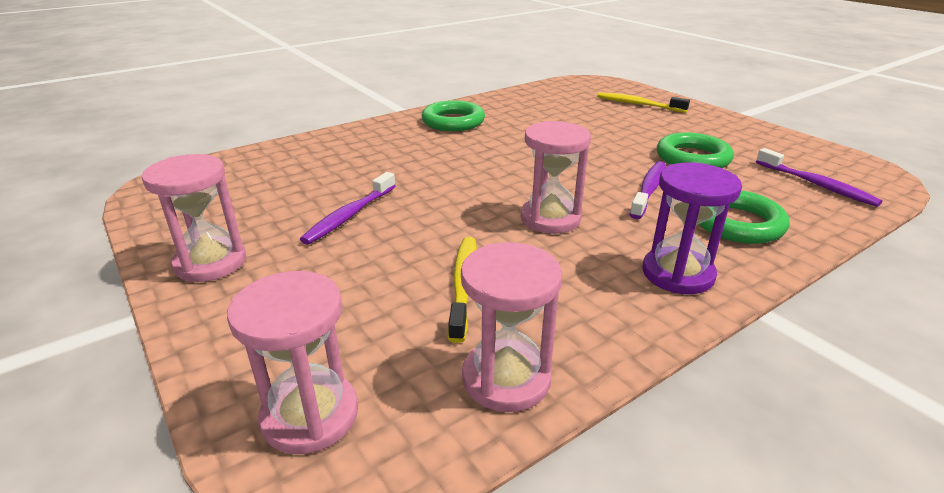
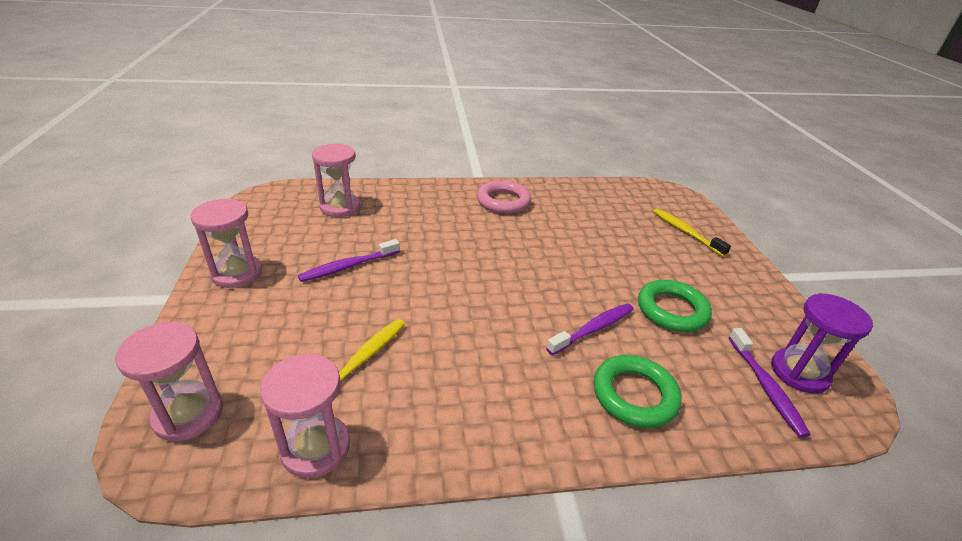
camera: 25 degrees right, 5 degrees up
green ring [422,100,485,131] -> pink ring [477,180,531,214]
pink hourglass [521,121,591,234] -> pink hourglass moved to [312,144,360,217]
purple hourglass [642,163,742,294] -> purple hourglass moved to [771,293,873,394]

